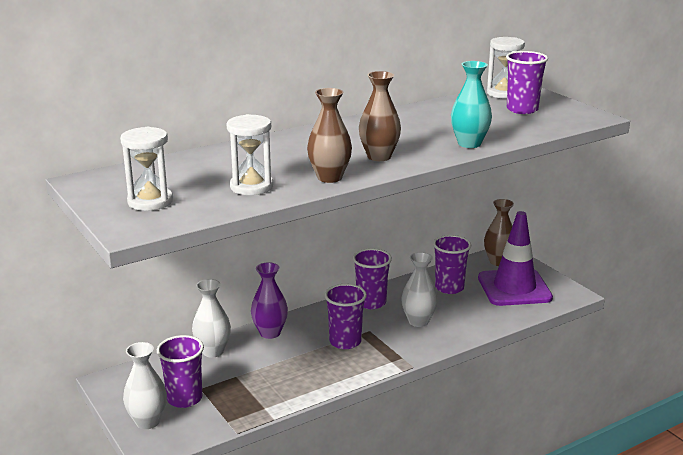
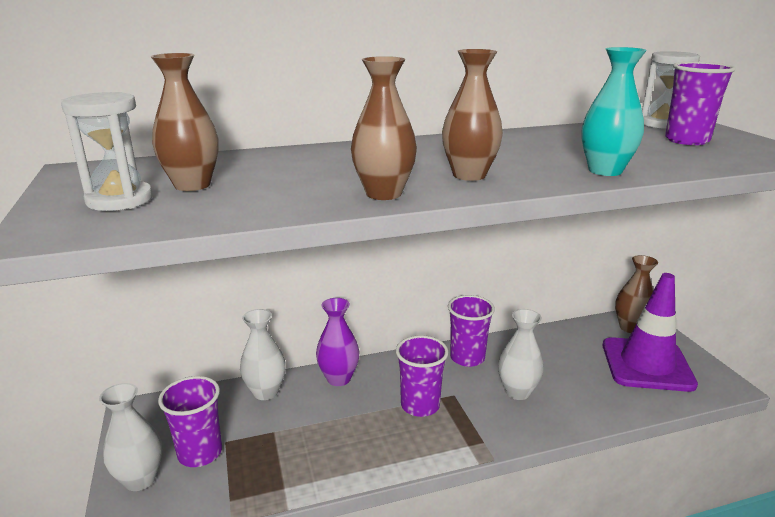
camera: 15 degrees right, 0 degrees up
white hourglass [227,114,273,195] -> none
purple cup [433,235,471,294] -> none
none -> brown vase [150,53,219,191]

